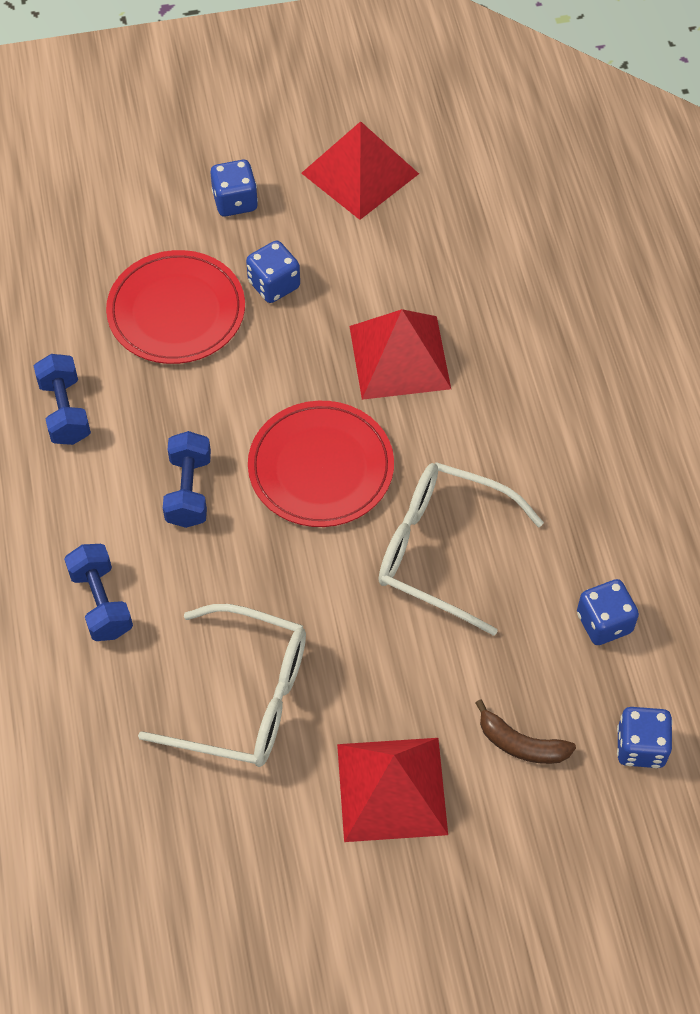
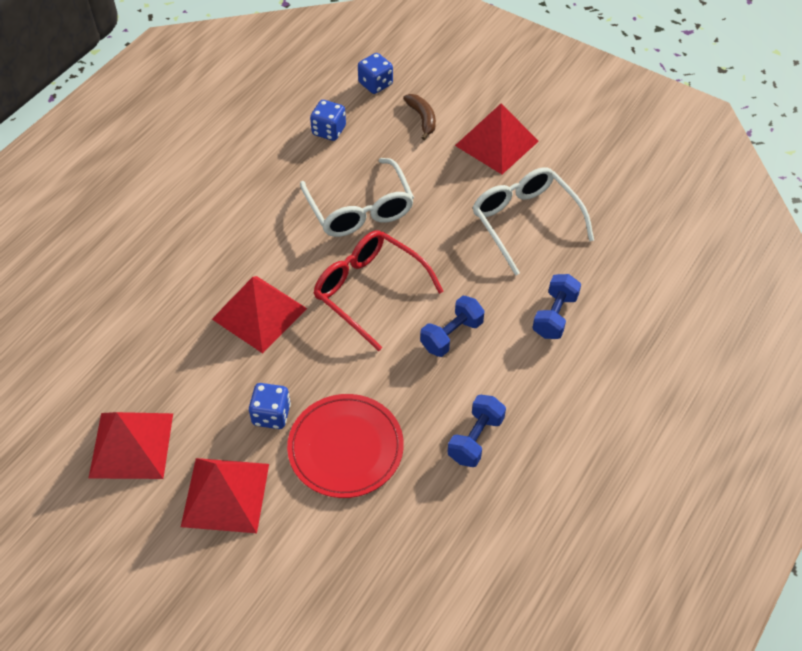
camera: 135 degrees left, 5 degrees down
blue dice [210,160,258,216] -> red pyramid [181,458,269,533]
red plate [248,401,394,527] -> red glasses [313,230,444,351]

